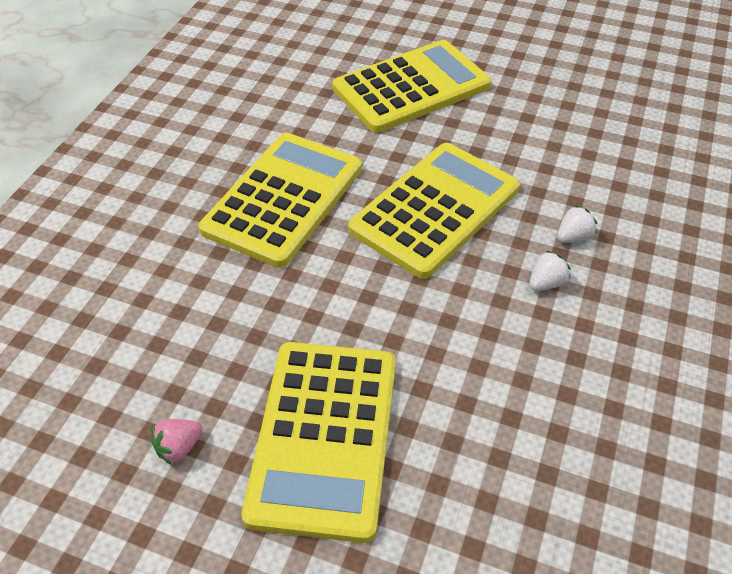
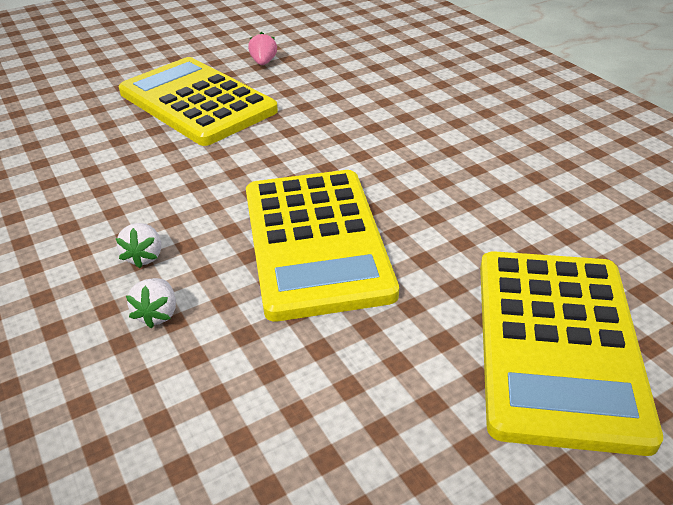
camera: 130 degrees right, 10 degrees down
yellow calculator [199,133,362,268] -> none

